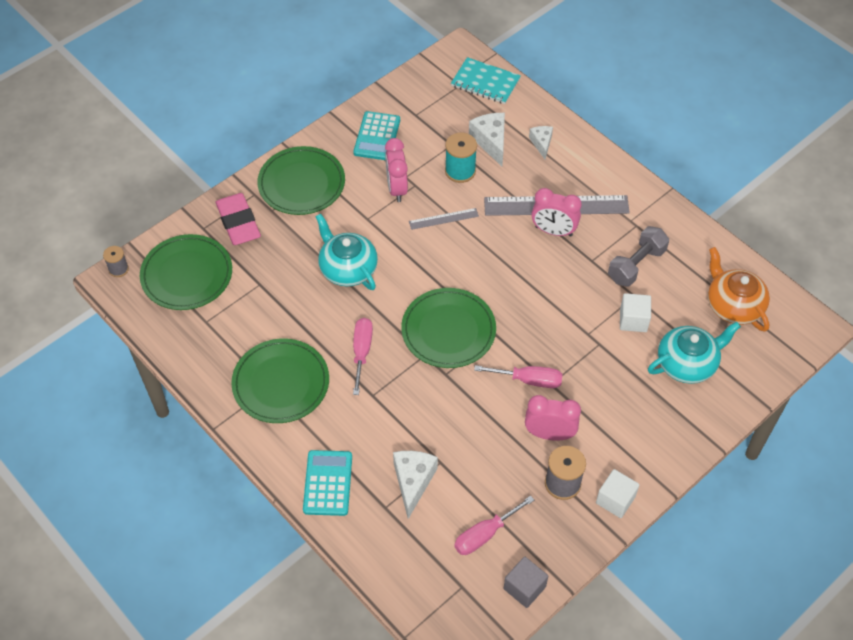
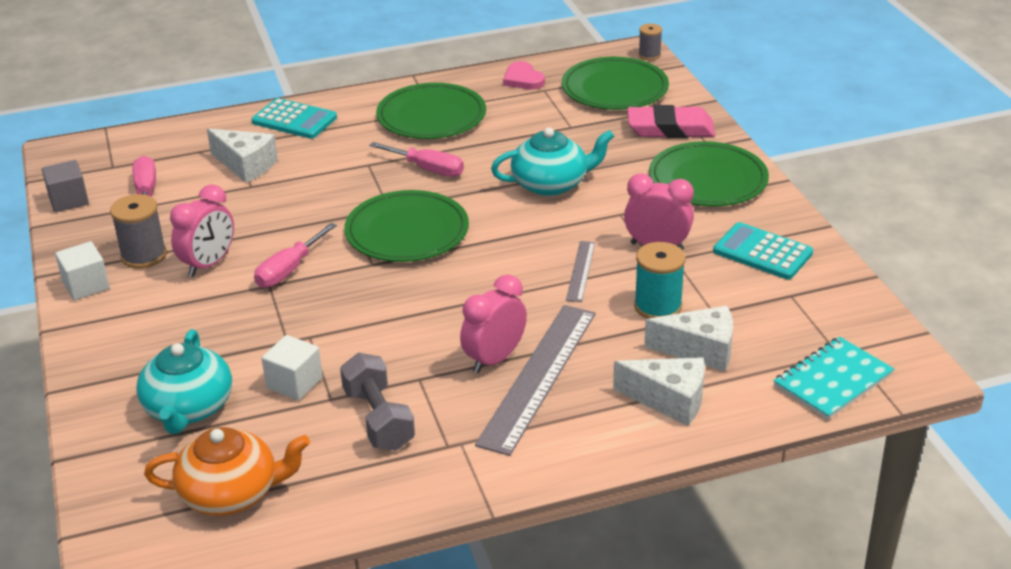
camera: 115 degrees right, 20 degrees down
white cheese [529,126,553,159] -> white cheese [613,357,705,426], size x1.59
none -> pink heart [503,61,545,89]

